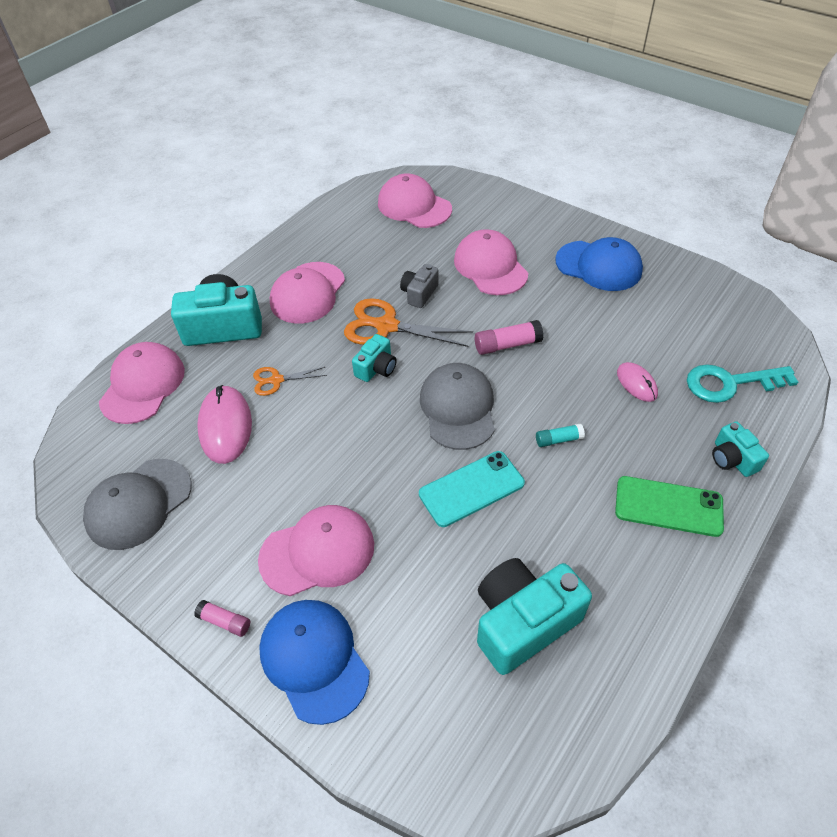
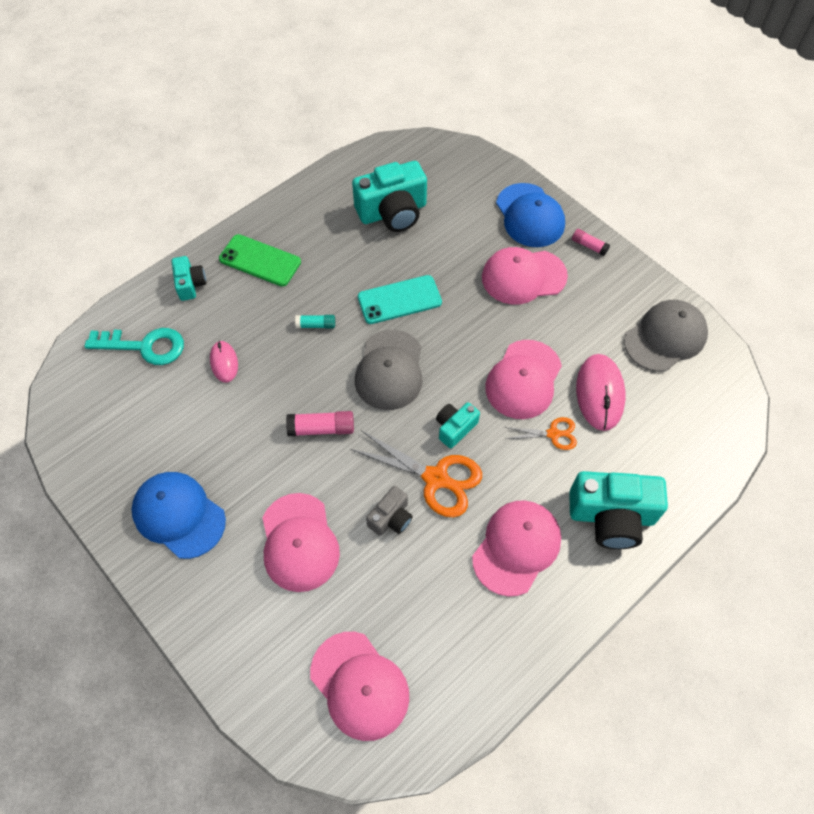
camera: 170 degrees left, 10 degrees up
pink cap [99,342,185,424] -> pink cap moved to [485,340,562,419]

